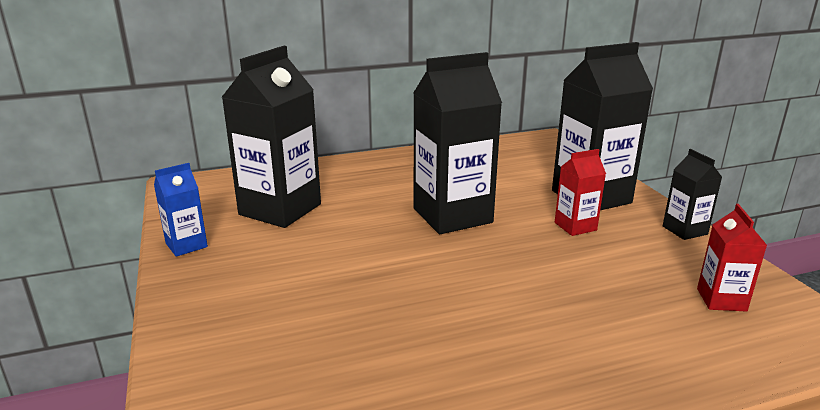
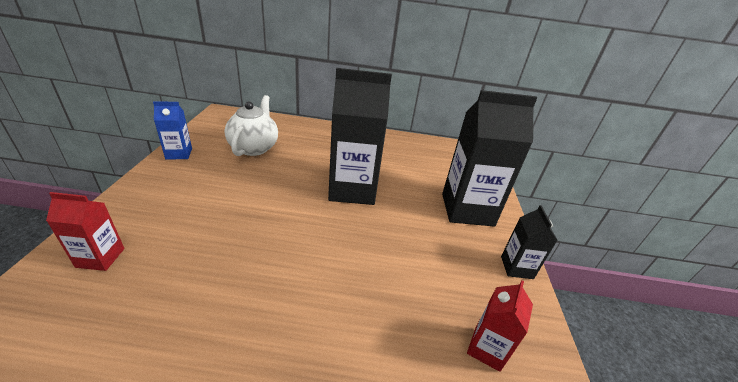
camera: 20 degrees right, 10 degrees up
black carton [222,46,321,228] -> white teapot [224,95,278,156]
red carton [555,149,606,236] -> red carton moved to [46,192,125,271]

